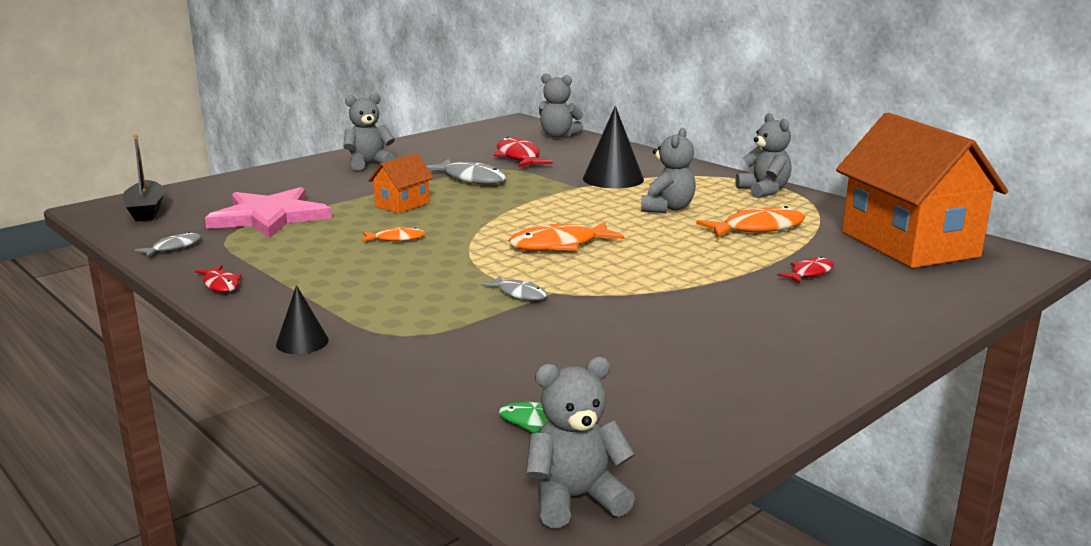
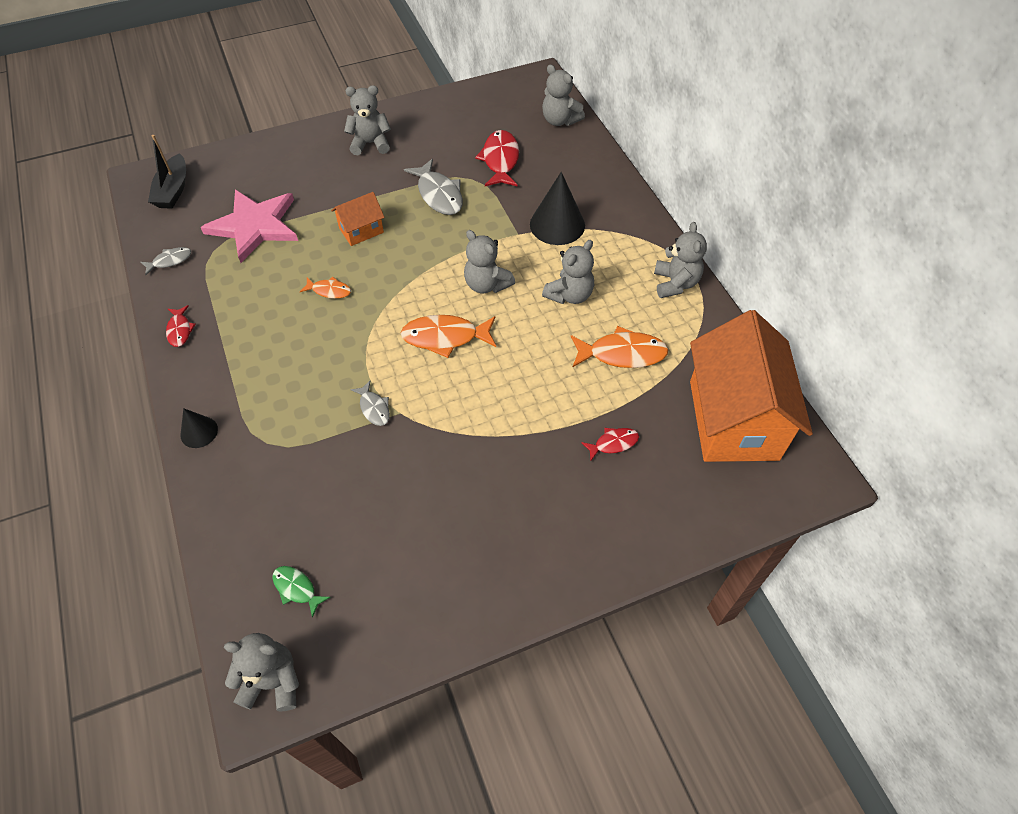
camera: 20 degrees right, 35 degrees up
none -> grey teddy bear [464,230,515,293]

